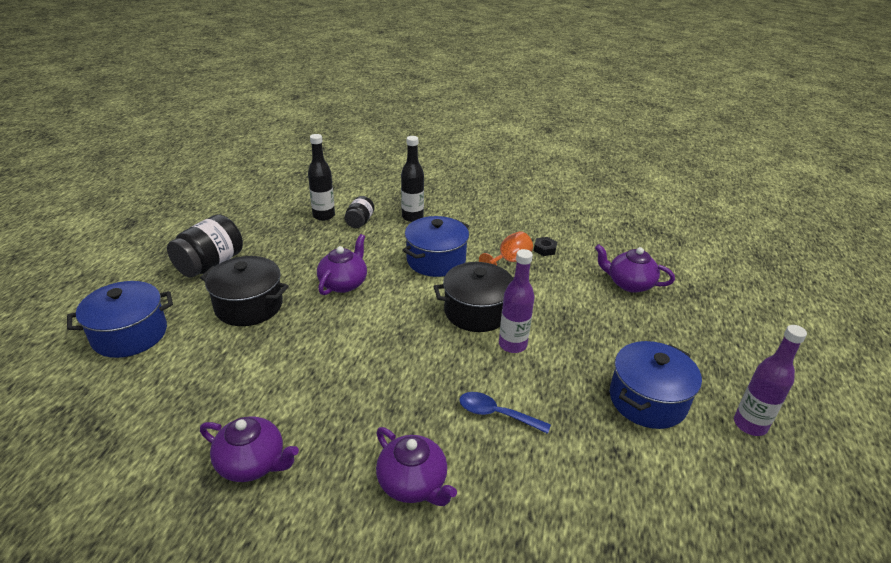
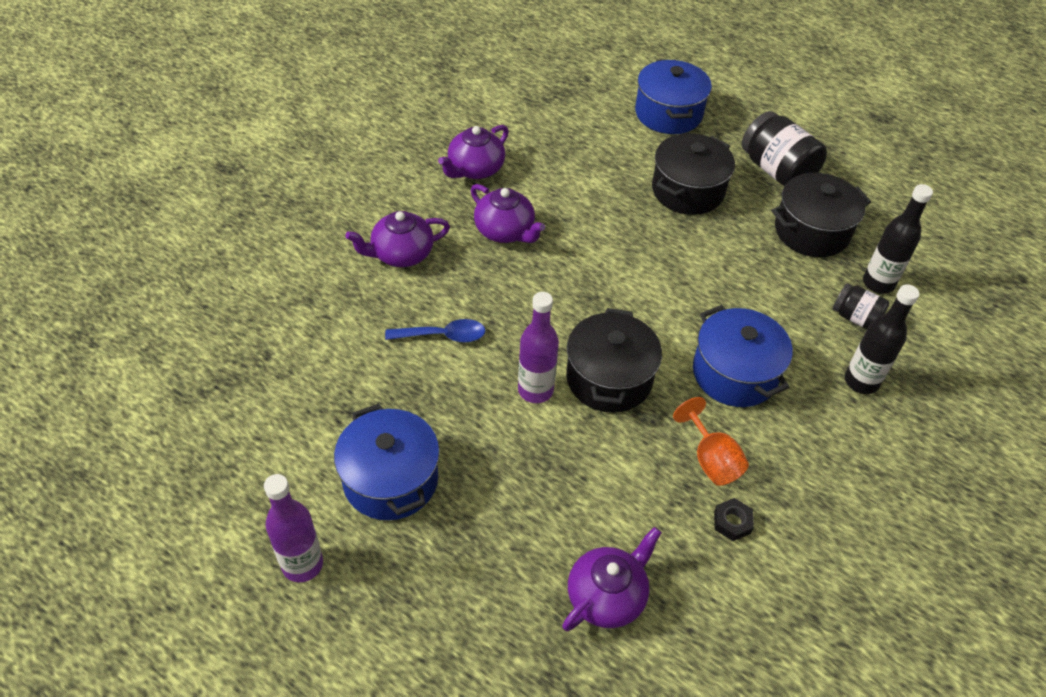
camera: 110 degrees right, 15 degrees up
purple teapot [317,234,367,295] -> purple teapot moved to [471,184,545,243]
blue spoon [459,392,551,434] -> blue spoon turned 45 degrees clockwise [385,319,486,343]
none -> black pot [771,173,871,257]

